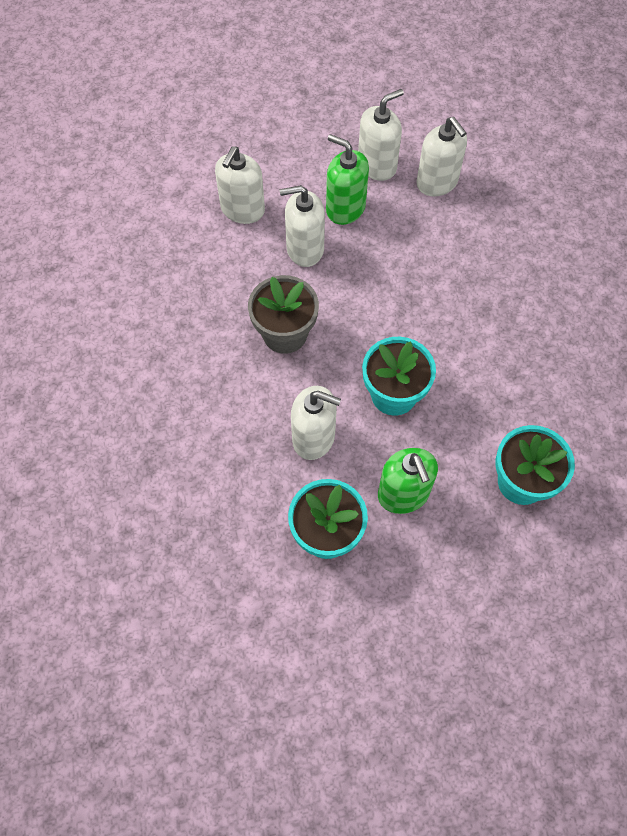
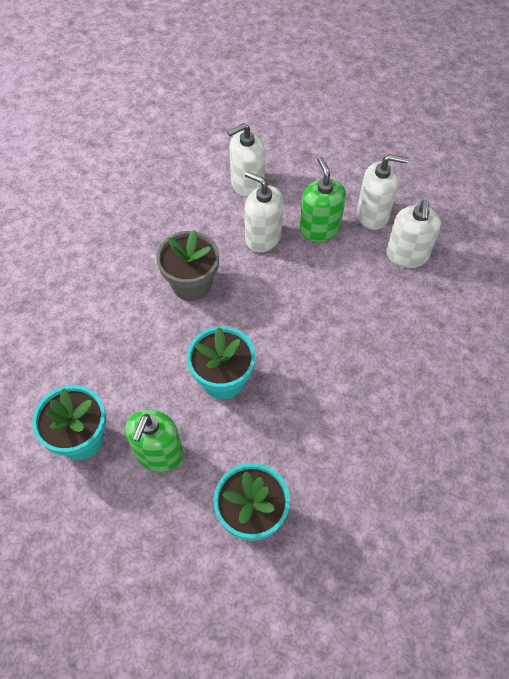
camera: 40 degrees right, 5 degrees down
white soap dispenser [291,386,341,460] -> none

